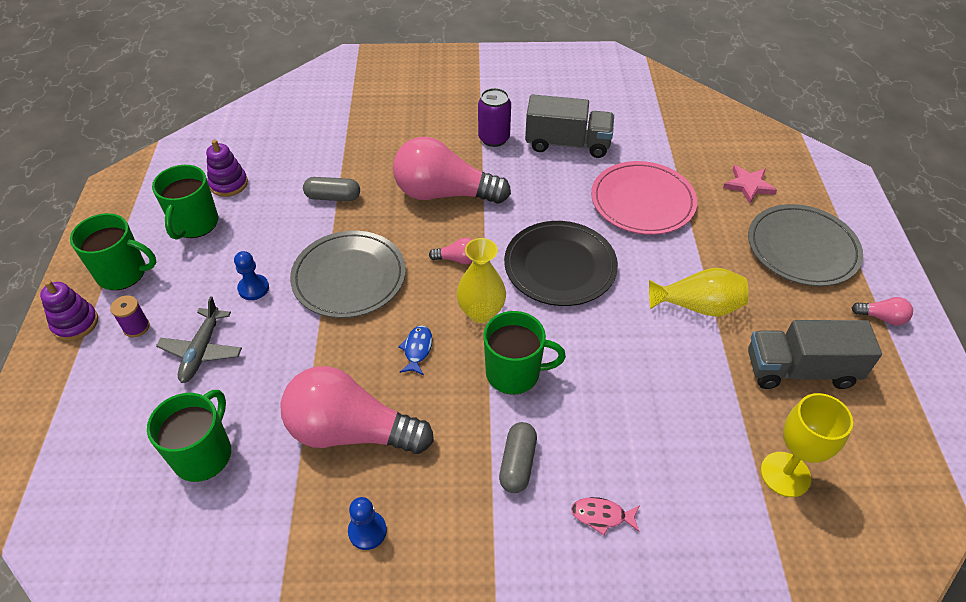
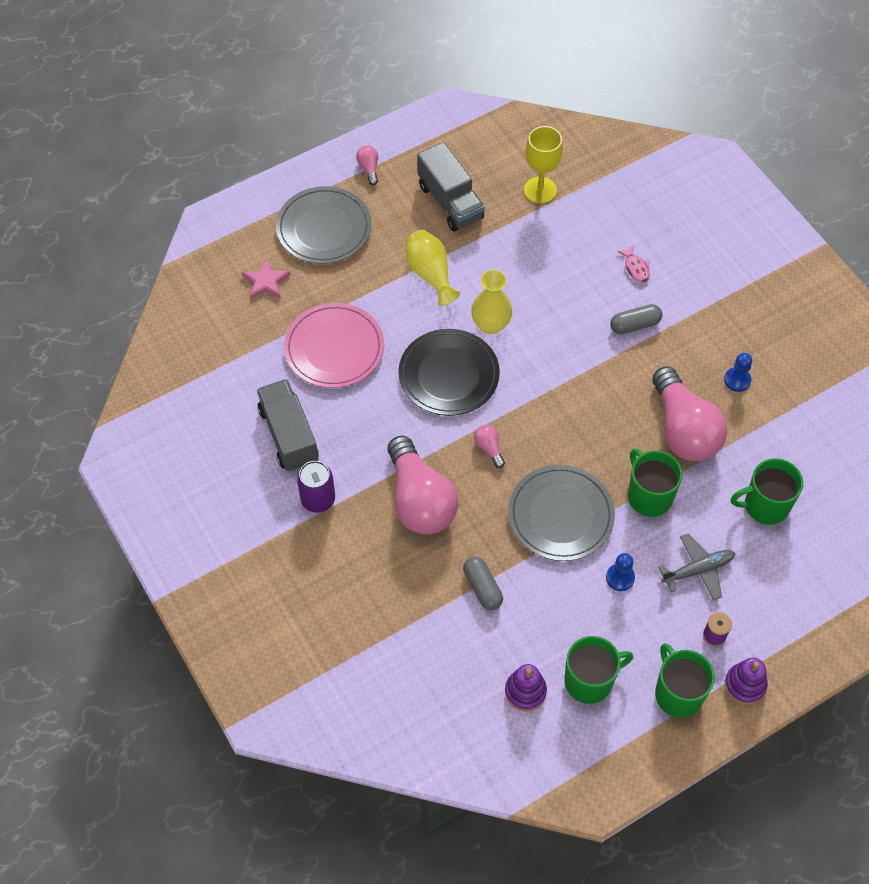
camera: 120 degrees left, 10 degrees up
blue fish [398,325,433,375] -> none
yellow vase [456,238,506,323] -> yellow vase moved to [471,270,512,334]
green mug [483,311,566,395] -> green mug moved to [628,449,682,517]

